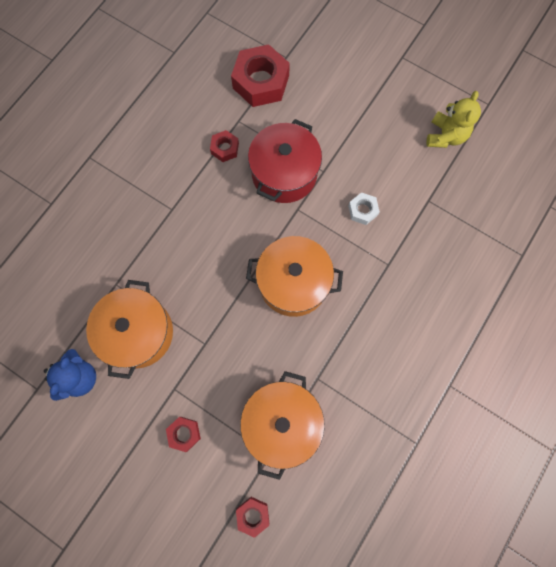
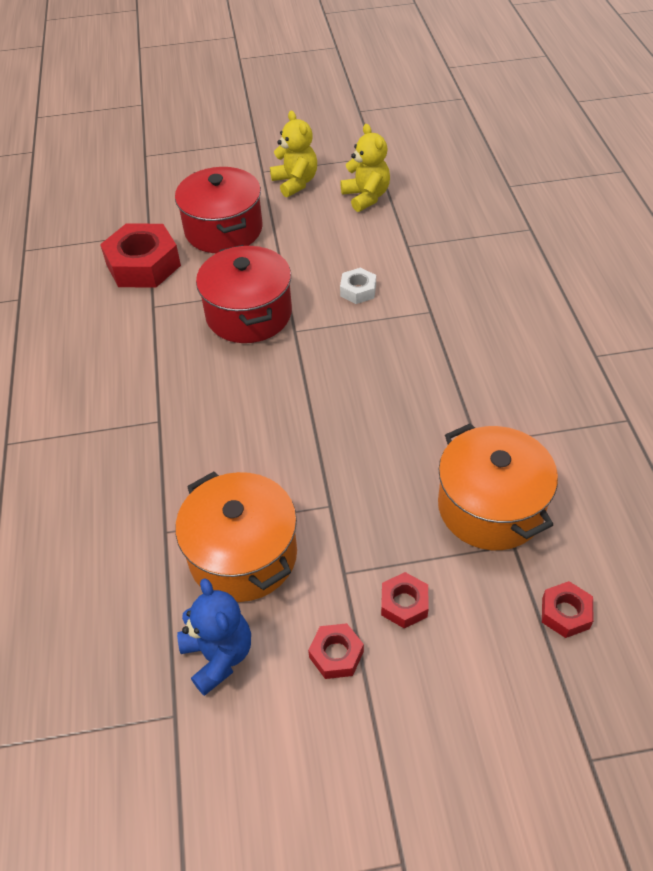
camera: 40 degrees left, 25 degrees down
red nut [210,130,239,162] -> red nut moved to [308,623,364,679]
orange pot [246,236,343,317] -> none
none -> red pot [175,167,263,253]
none -> yellow teddy bear [270,111,317,197]

